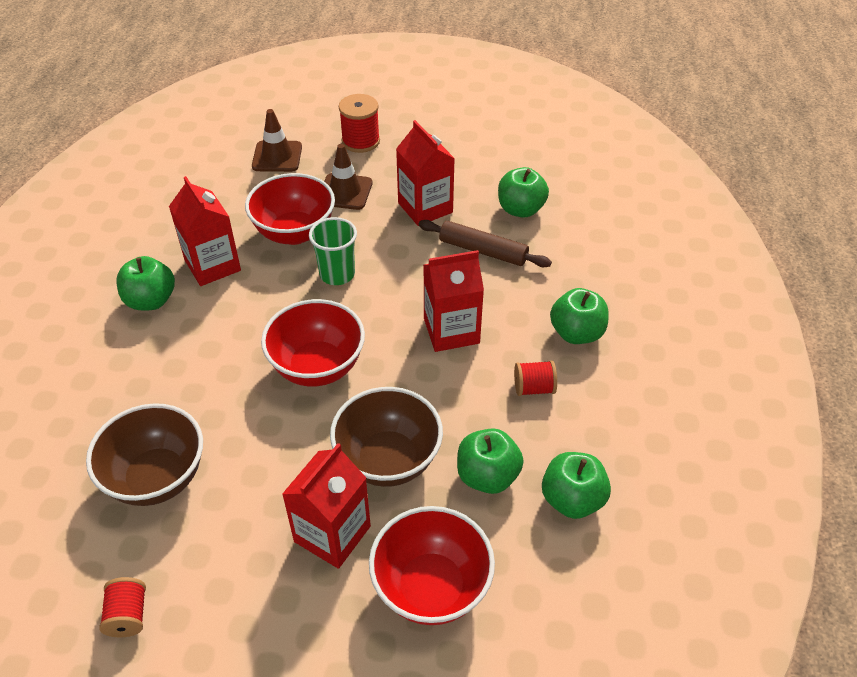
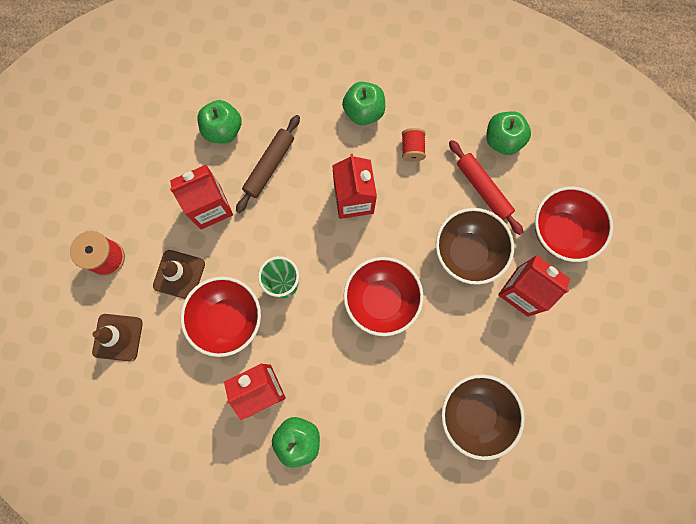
camera: 85 degrees left, 30 degrees up
red spool [99,577,146,637] -> none
green apple [457,428,524,494] -> red rolling pin [449,140,523,235]

